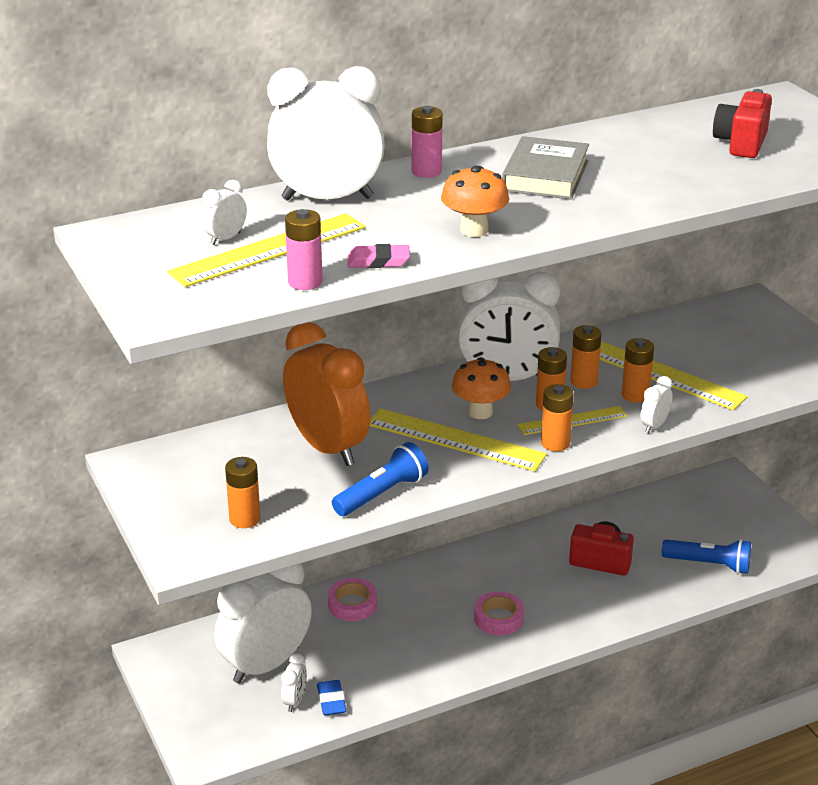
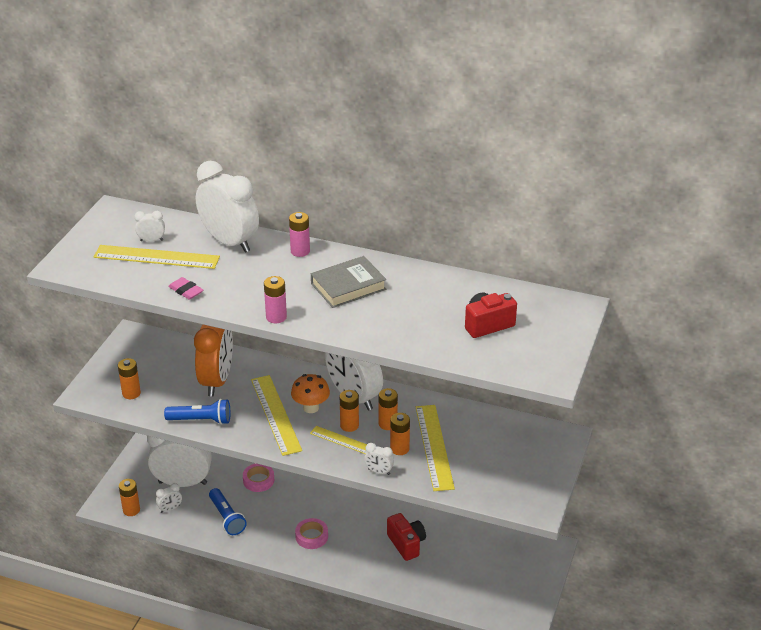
camera: 45 degrees right, 5 degrees up
pink battery [285,209,323,290] -> pink battery moved to [264,276,287,323]
blue eraser [317,680,347,716] -> none
orange mushroom [441,166,509,237] -> none
orange battery [541,384,574,451] -> orange battery moved to [119,479,140,516]
white clock [640,376,673,433] -> white clock turned 150 degrees counterclockwise [364,443,394,475]
blue flashlight [662,539,751,574] -> blue flashlight moved to [209,488,247,535]

